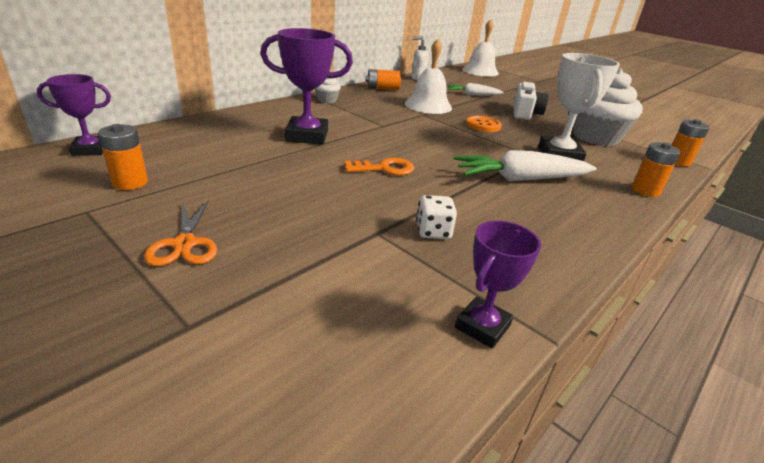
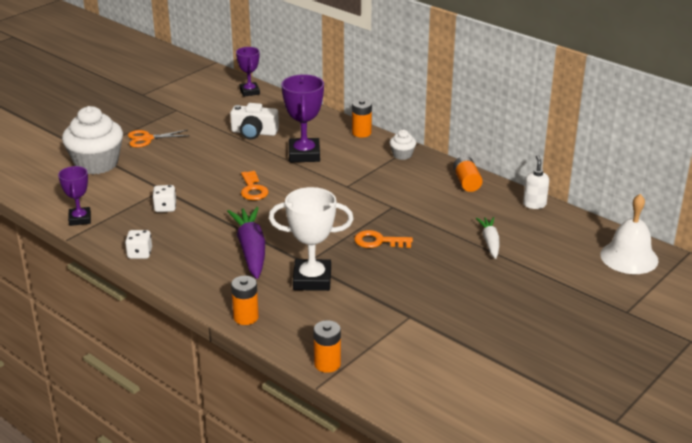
camera: 90 degrees right, 0 degrees up
orange battery [98,124,148,190] -> orange battery moved to [352,99,372,138]
white bell [405,39,452,114] -> none
white carrot [454,150,596,181] -> purple carrot [227,207,265,279]
purple trophy [455,221,541,349] -> purple trophy turned 45 degrees clockwise [58,166,91,226]
orange button [466,116,502,132] -> orange key [354,230,413,248]
white camera [514,82,549,120] -> white camera moved to [230,103,279,140]
white cupcake [574,69,643,146] -> white cupcake moved to [62,106,123,174]
none -> white dice [125,230,152,259]

